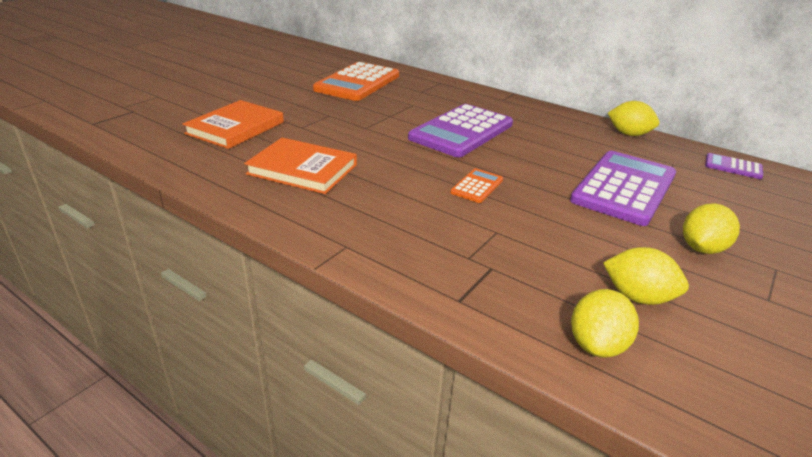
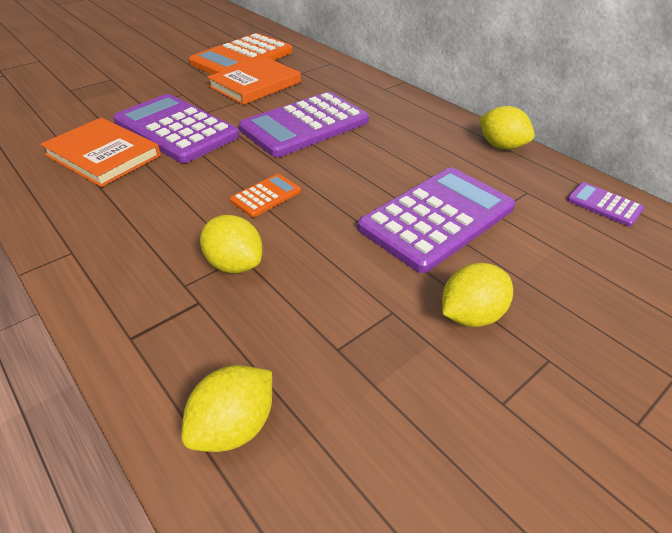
camera: 15 degrees right, 10 degrees up
orange book [183,100,284,149] -> orange book moved to [207,57,301,105]
yellow lemon [603,247,689,305] -> yellow lemon moved to [200,215,263,274]
none -> purple calculator [113,94,239,163]

